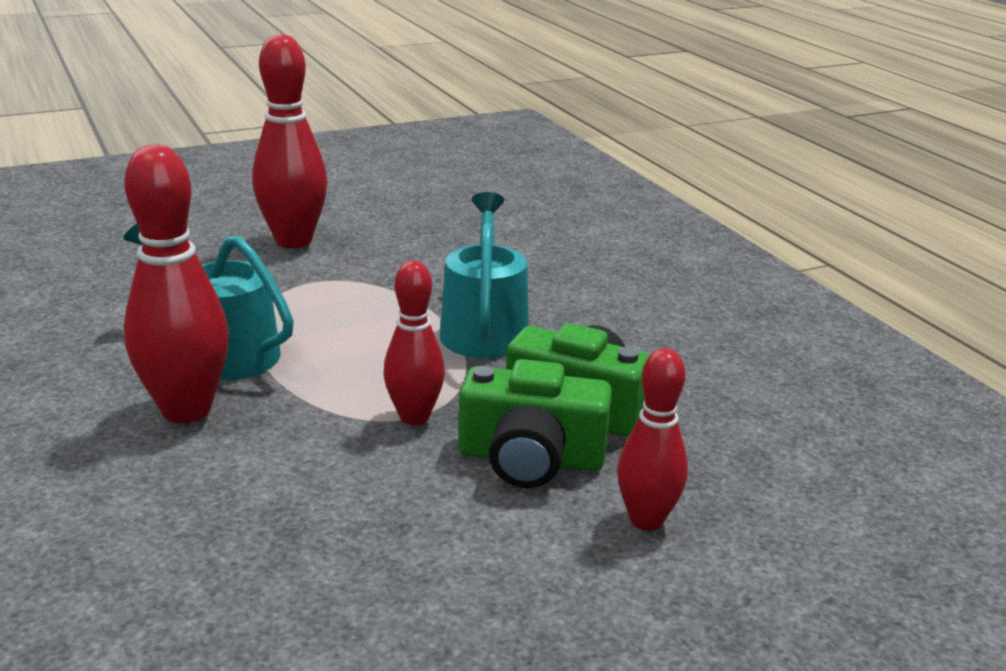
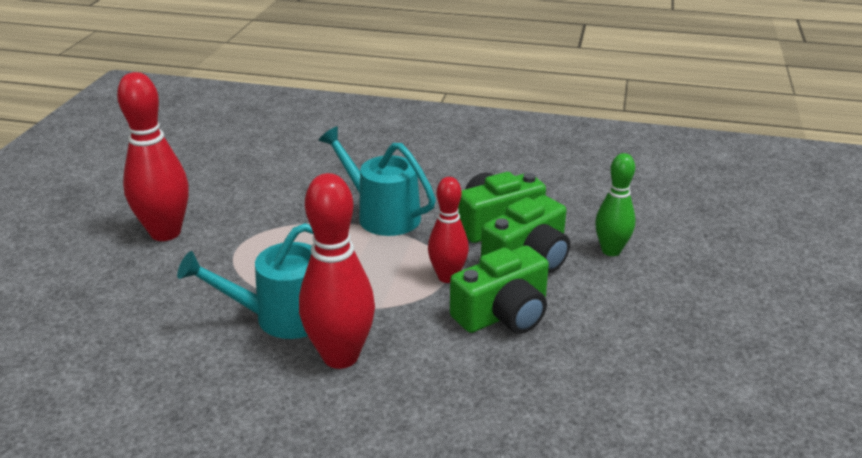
camera: 50 degrees left, 5 degrees up
red bowling pin [617,348,688,531] -> green bowling pin [595,153,635,256]
none -> green camera [450,245,549,334]

